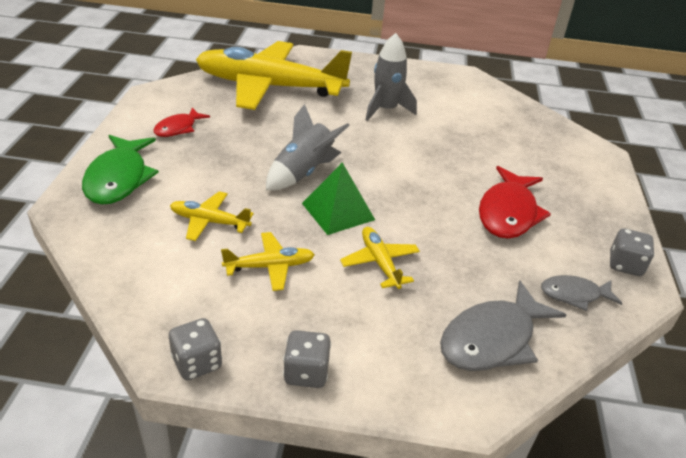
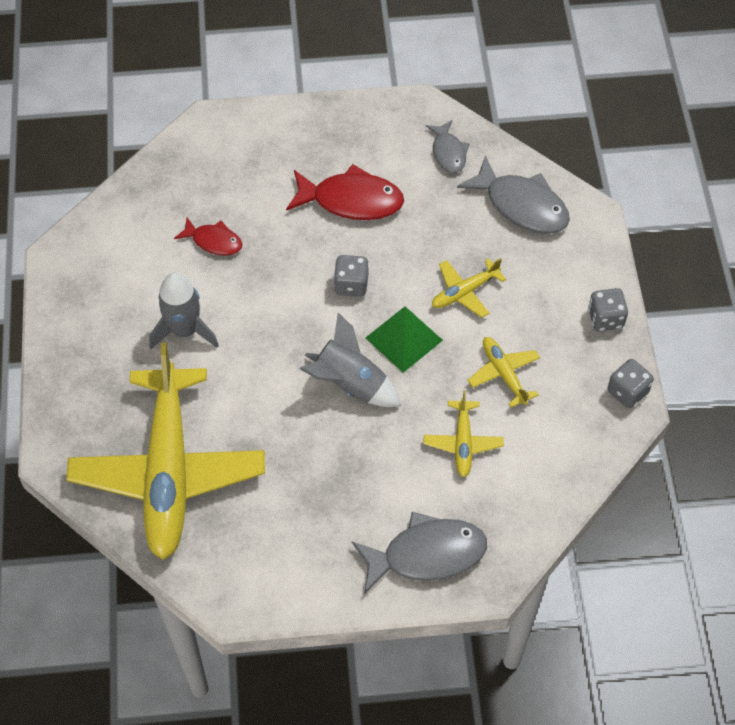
camera: 100 degrees left, 20 degrees up
green fish [82,135,159,205] -> grey fish [352,512,487,593]
red fish [154,107,210,137] -> red fish moved to [174,218,242,256]
grey dice [610,228,655,276] -> grey dice moved to [334,255,369,297]

